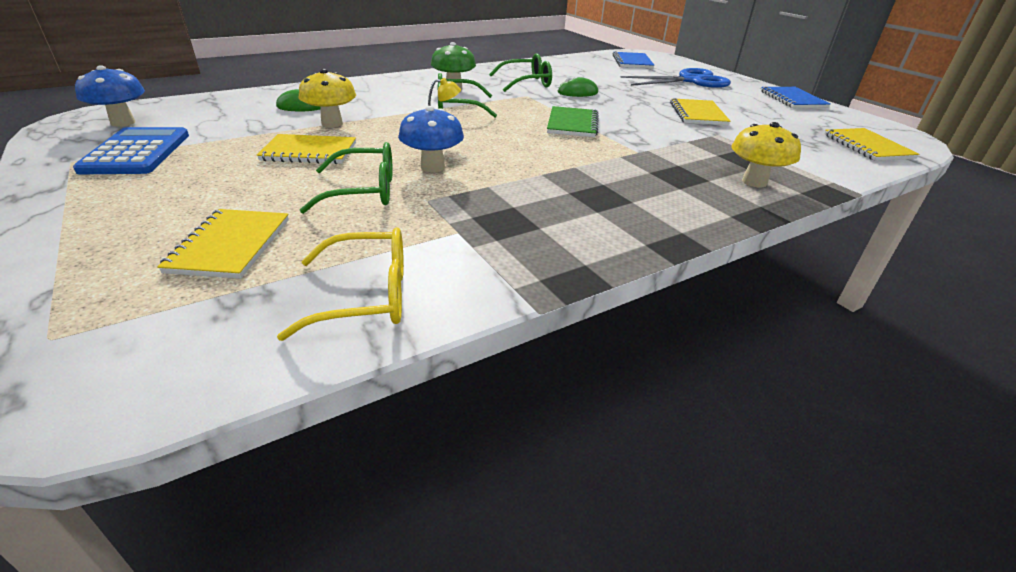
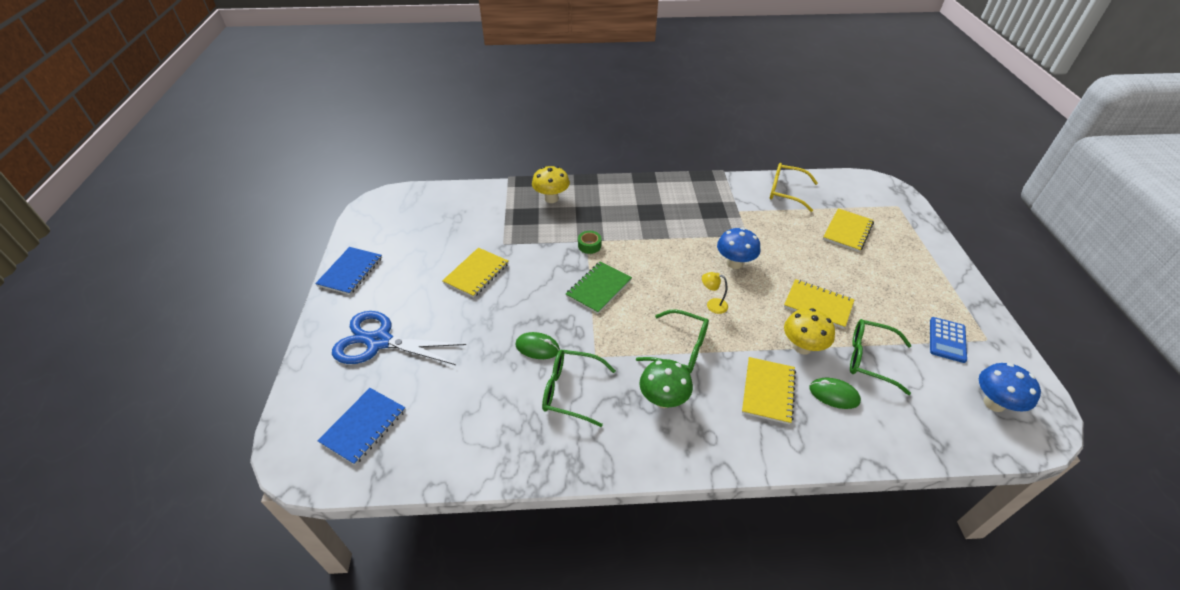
camera: 150 degrees left, 10 degrees up
blue calculator [73,127,189,174] -> blue calculator [930,317,967,363], size x0.65
green glasses [299,142,393,214] -> green glasses moved to [850,319,911,395]
yellow notebook [824,128,919,161] -> yellow notebook moved to [742,357,796,425]
none -> green tape [578,231,601,254]

